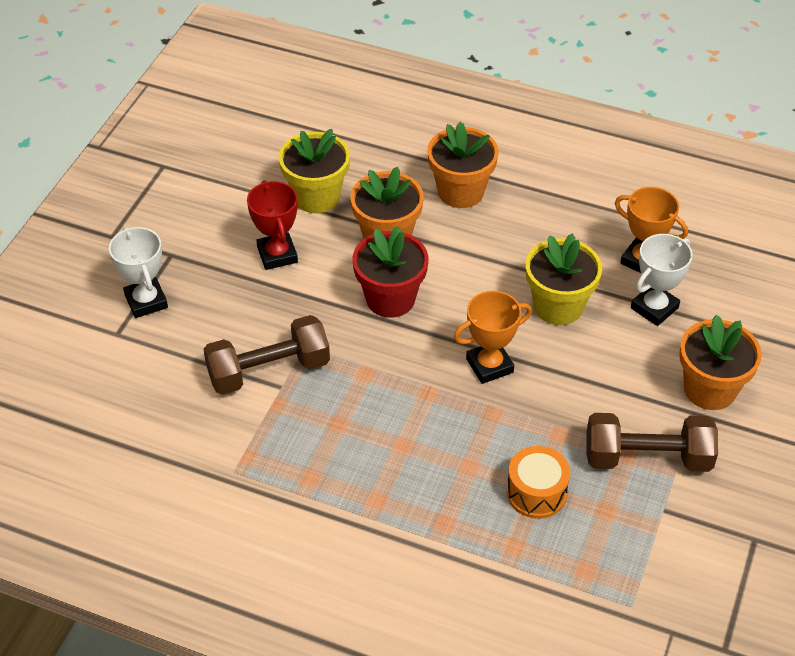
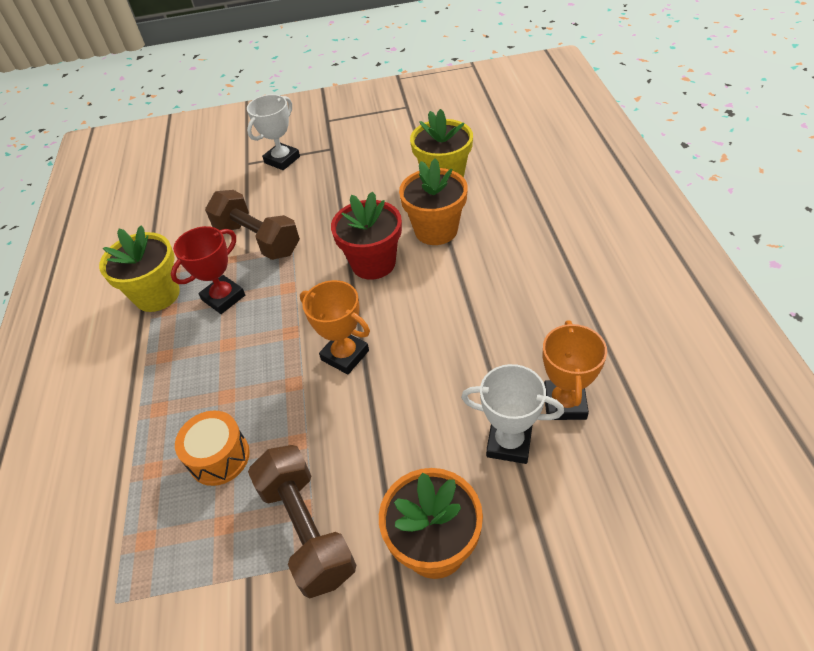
camera: 65 degrees right, 0 degrees up
red trophy [247,180,298,270] -> red trophy moved to [171,226,245,314]
orange flower pot [427,122,499,208] -> none
yellow flower pot [526,234,602,325] -> yellow flower pot moved to [99,225,180,312]

